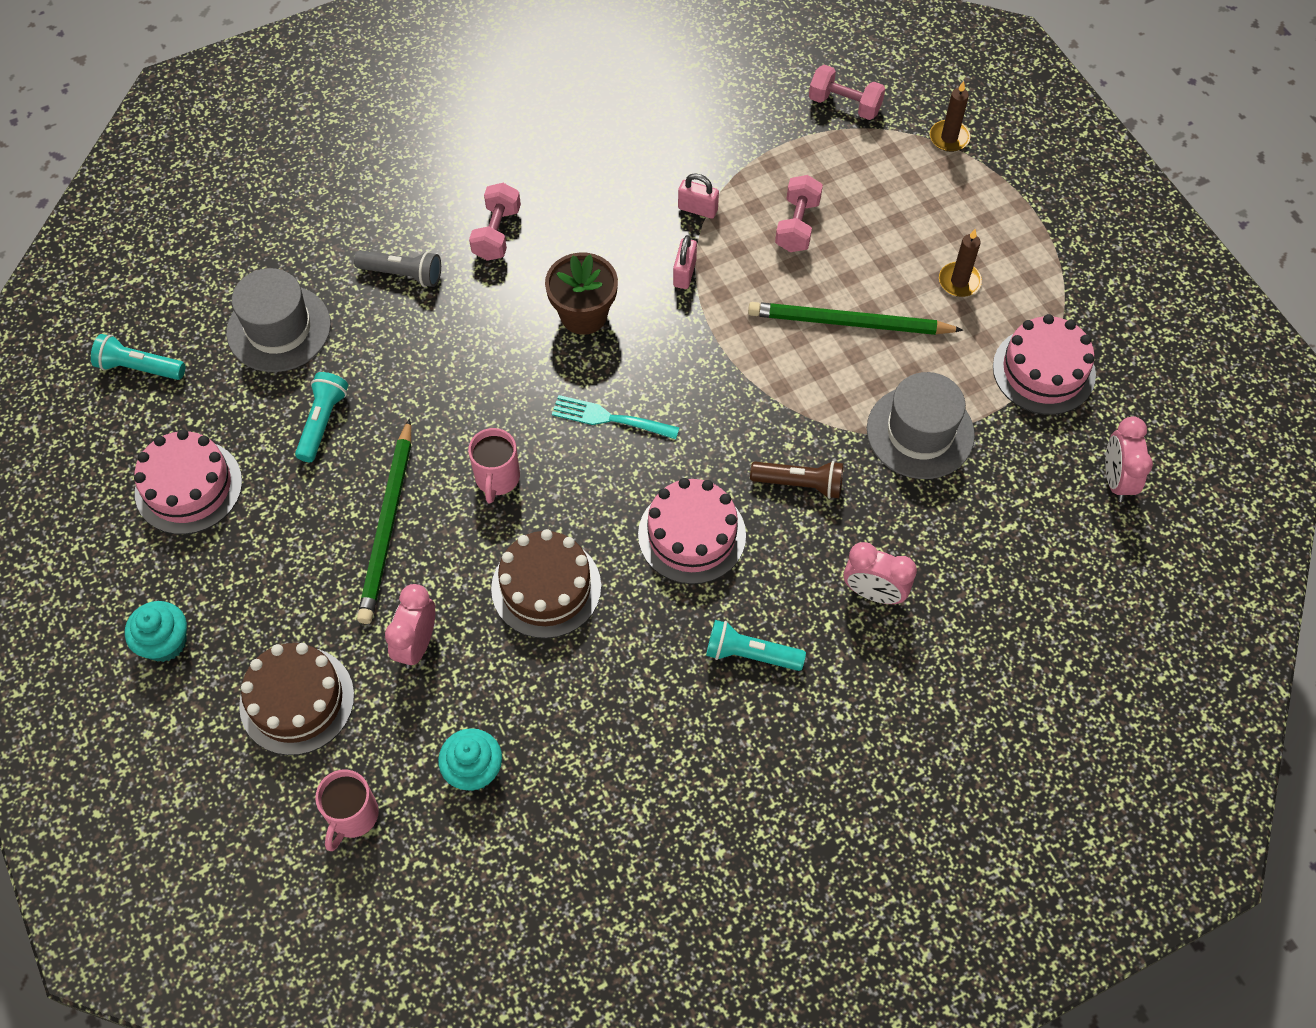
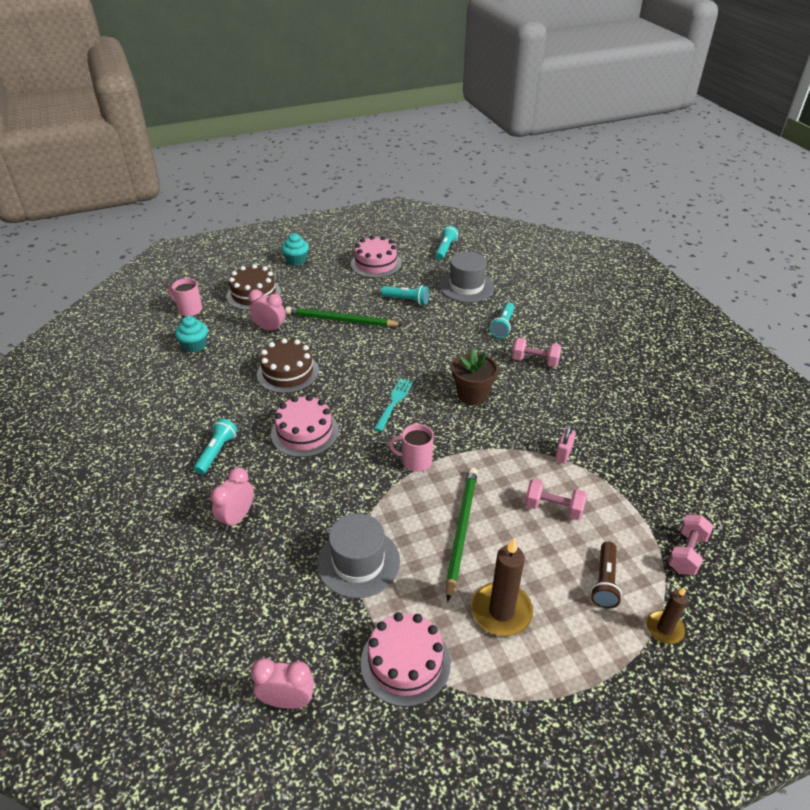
camera: 95 degrees right, 20 degrees down
grey flashlight [354,250,441,287] -> turquoise flashlight [490,302,515,338]
pink mug [468,428,520,504] -> pink mug moved to [389,424,434,472]
pink padlock [673,235,697,289] -> none
brown flashlight [750,461,843,499] -> brown flashlight moved to [591,541,622,609]
brown candle [939,229,982,297] -> brown candle [471,538,533,636], size x1.66

